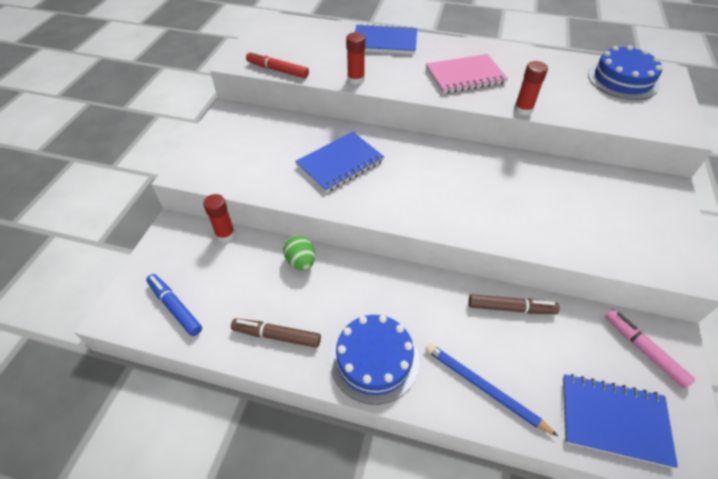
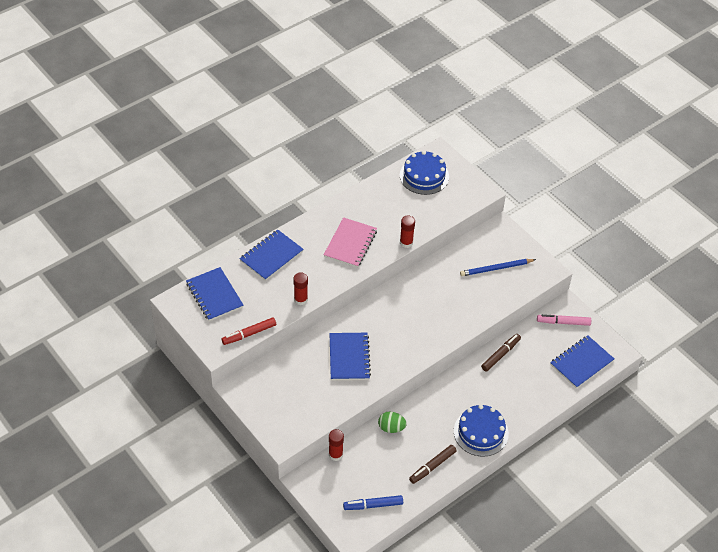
camera: 55 degrees left, 0 degrees up
blue pencil [425,343,558,436] -> blue pencil moved to [460,259,536,276]
none -> blue notebook [186,267,244,321]

